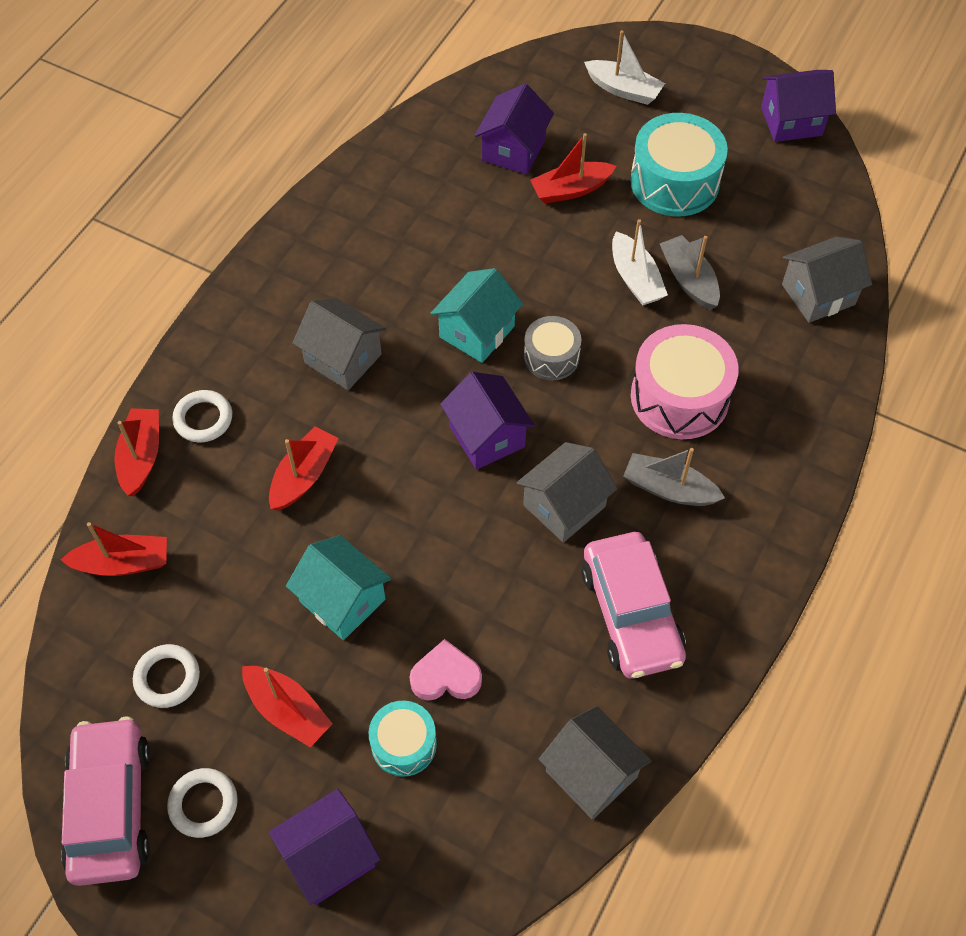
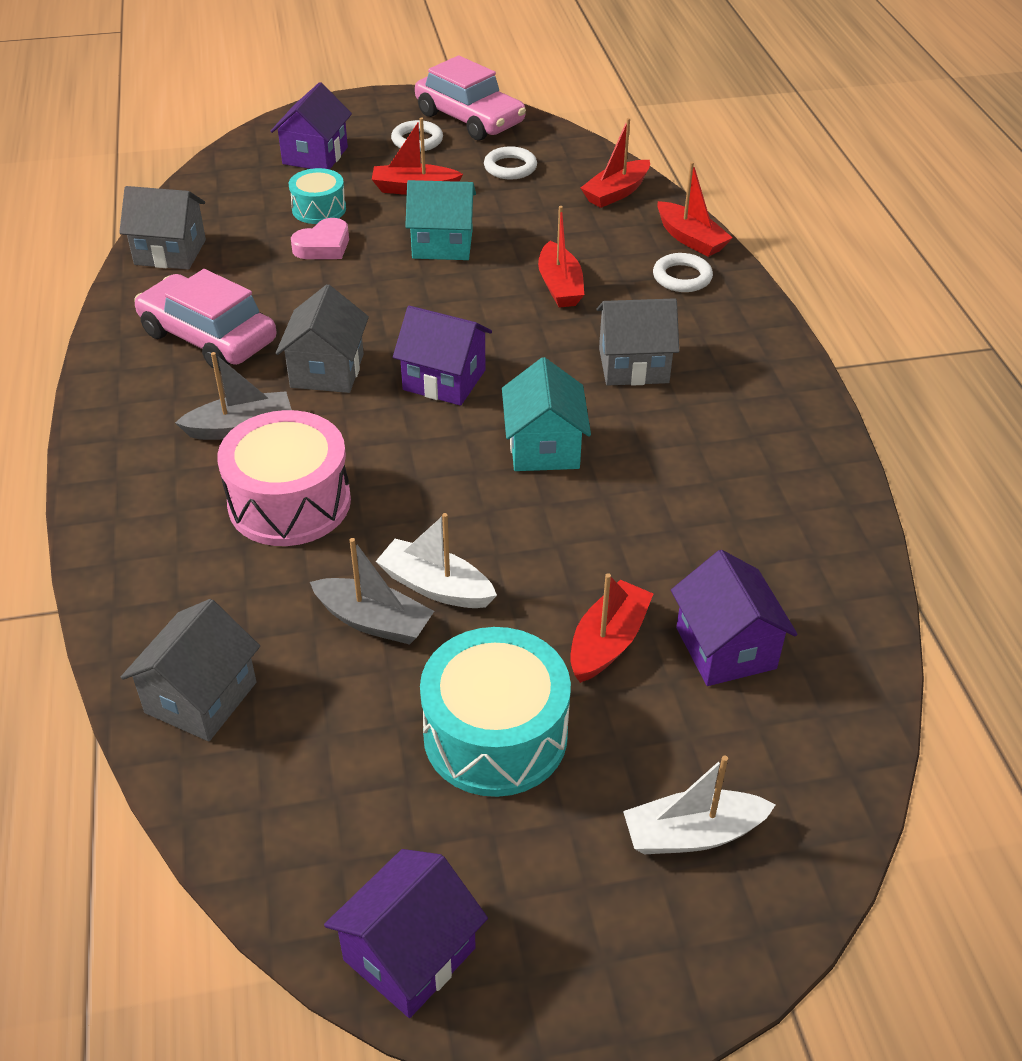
camera: 140 degrees right, 15 degrees down
grey drum [524,316,581,380] -> none

